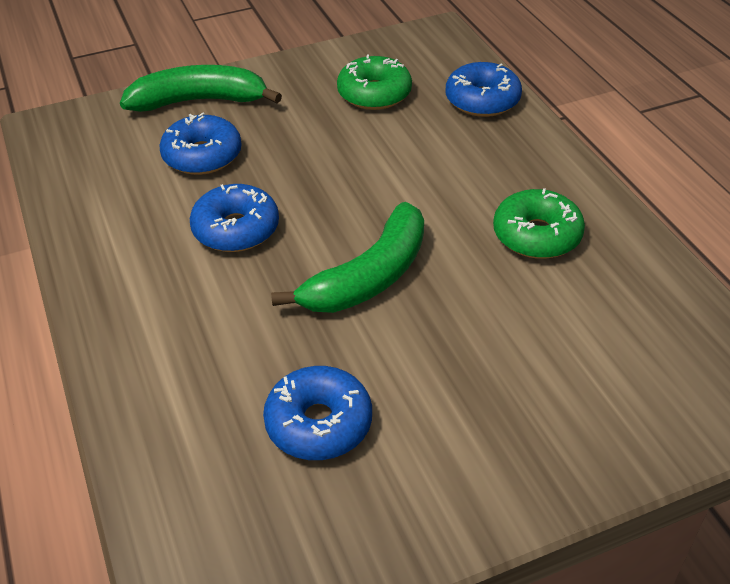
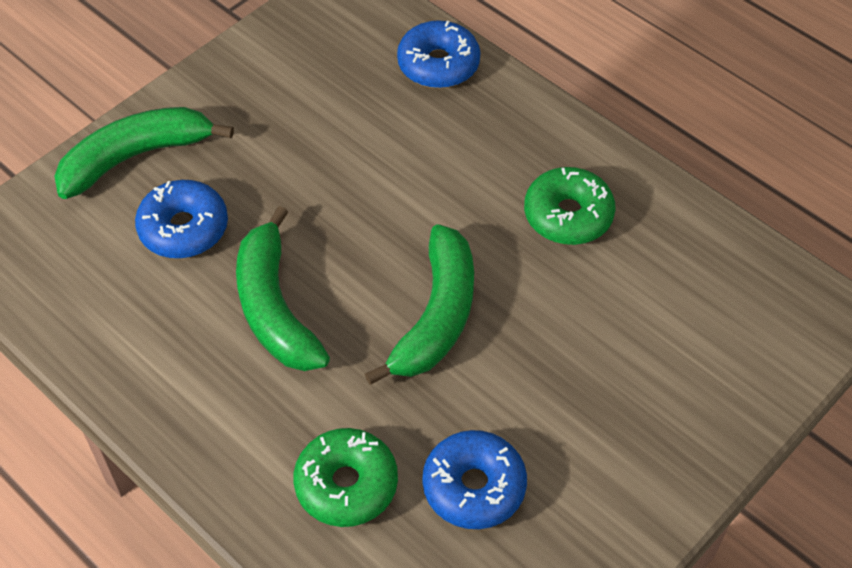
camera: 25 degrees left, 10 degrees up
blue donut [190,184,279,252] -> green banana [236,206,330,371]
green donut [337,54,412,110] -> green donut moved to [293,428,398,527]

